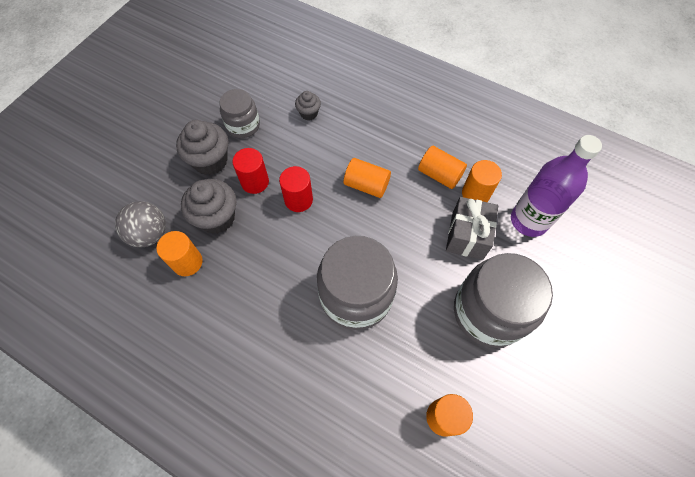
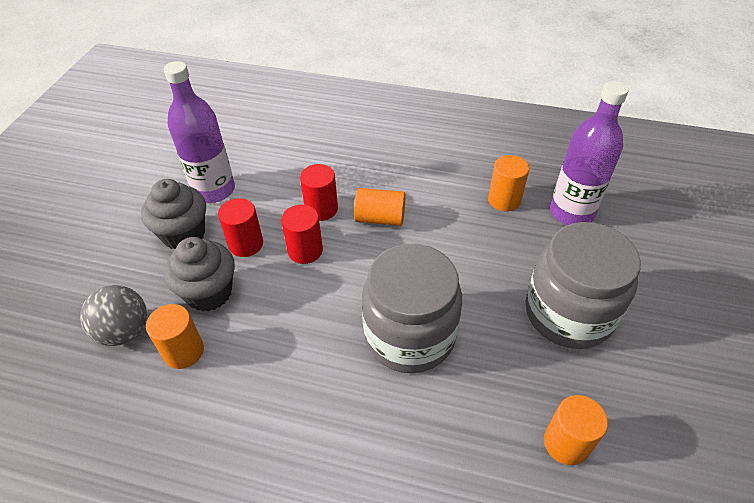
camera: 15 degrees left, 15 degrees down
grey jar [220,89,260,138] -> purple bottle [164,61,235,203]
grey cupcake [295,91,321,120] -> none
orange cylinder [418,146,467,189] -> none
grey gift [446,197,498,260] -> none
none -> red cylinder [300,164,338,221]

